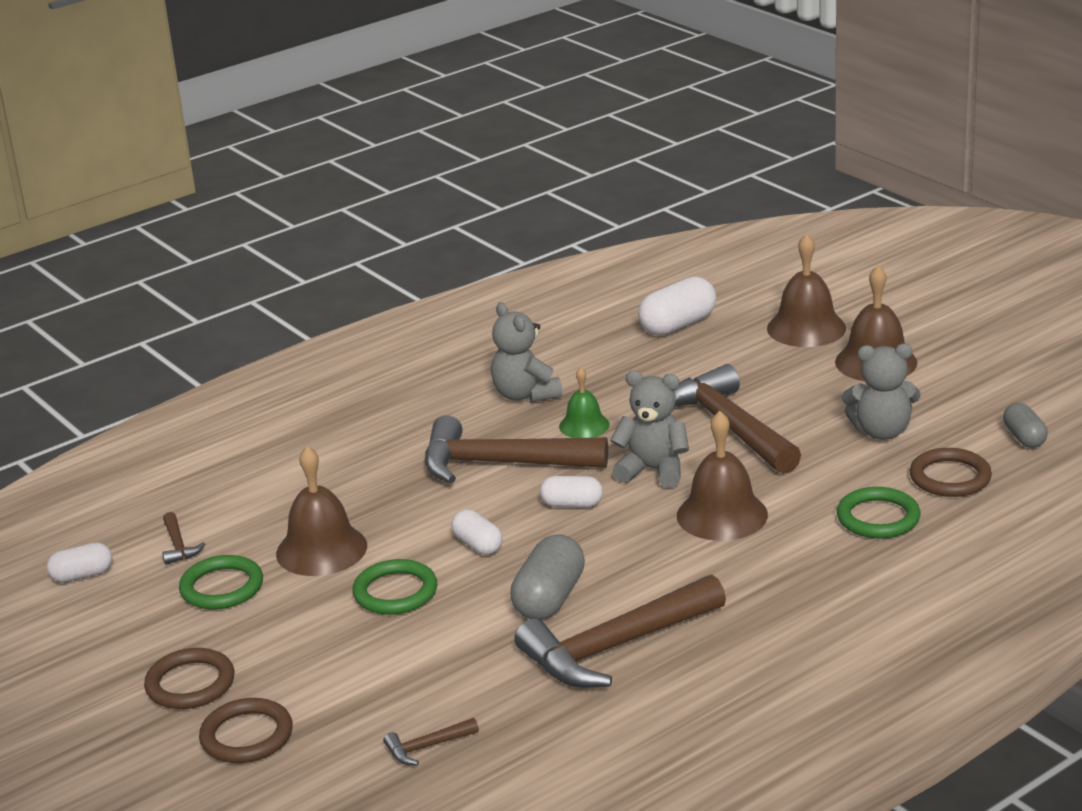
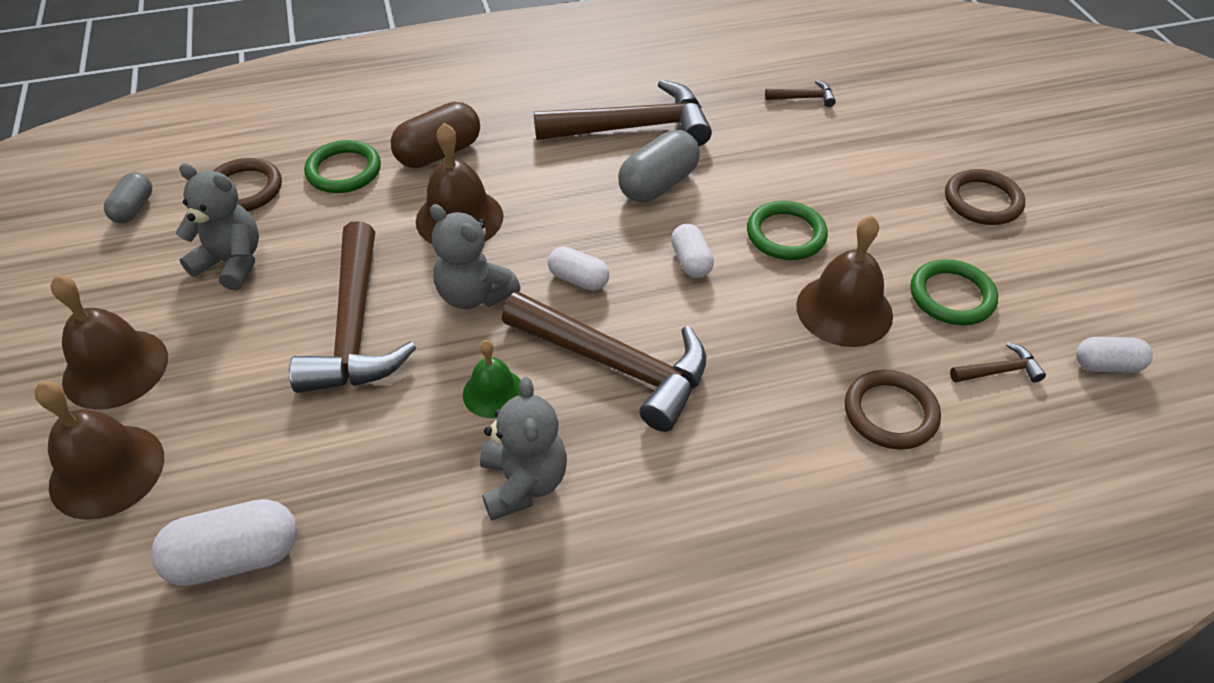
camera: 160 degrees left, 20 degrees up
brown hammer [162,512,205,565] -> brown hammer turned 75 degrees clockwise [950,342,1046,383]
brown ring [199,698,293,763] -> brown ring moved to [845,370,941,450]
none -> brown capsule [391,102,480,168]

